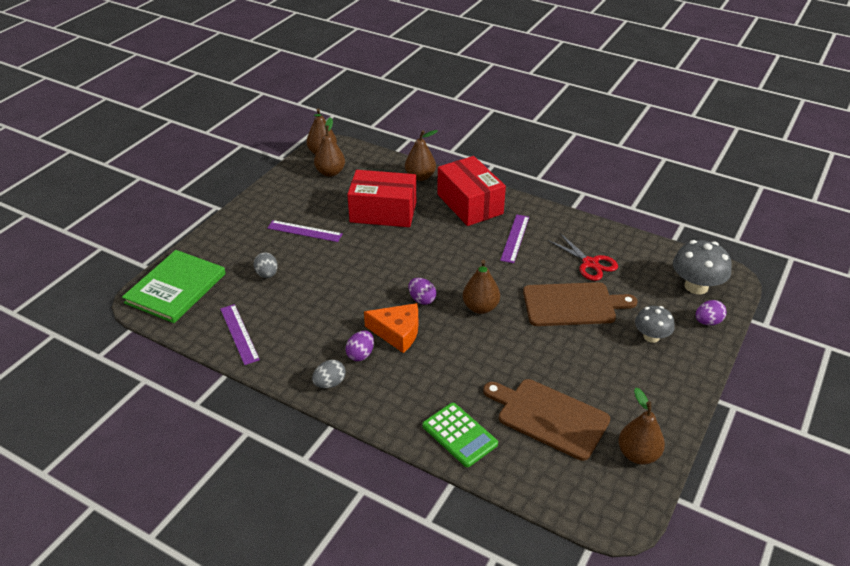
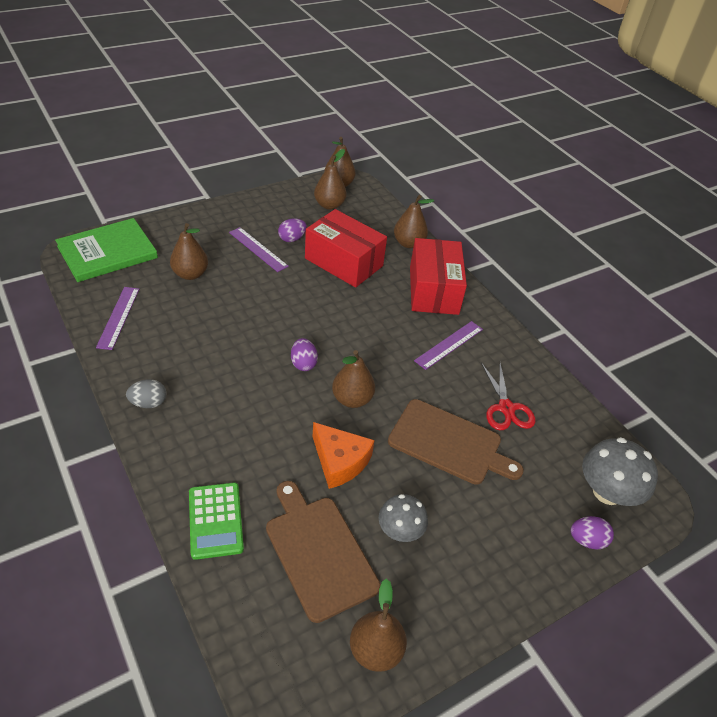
camera: 25 degrees right, 5 degrees up
grey egg [253,252,278,278] -> brown pear [170,223,208,280]
purple egg [346,331,374,361] -> purple egg moved to [278,218,307,242]
orange cheese [364,303,418,353] -> orange cheese moved to [313,422,375,489]
grey mushroom [635,306,675,343] -> grey mushroom moved to [379,494,428,542]

